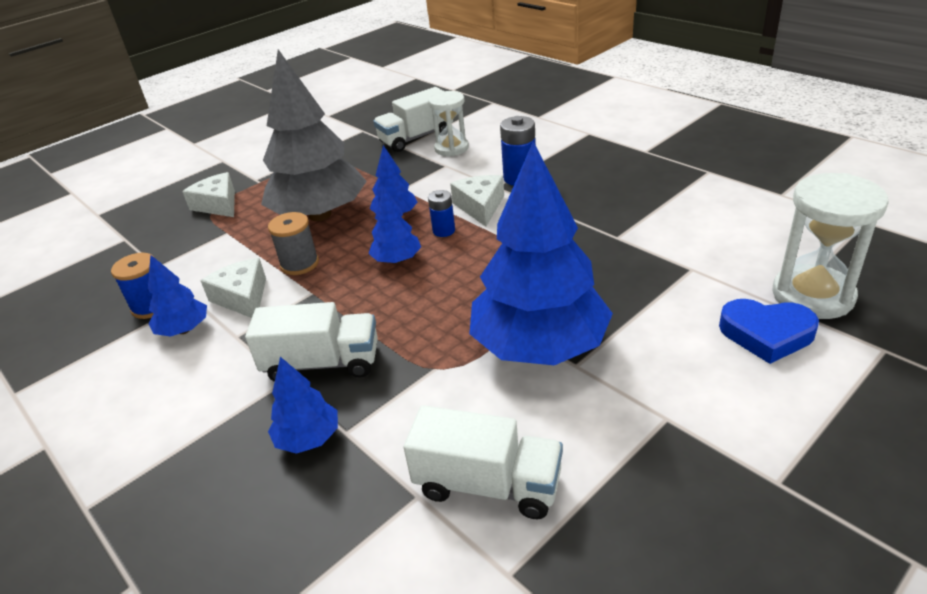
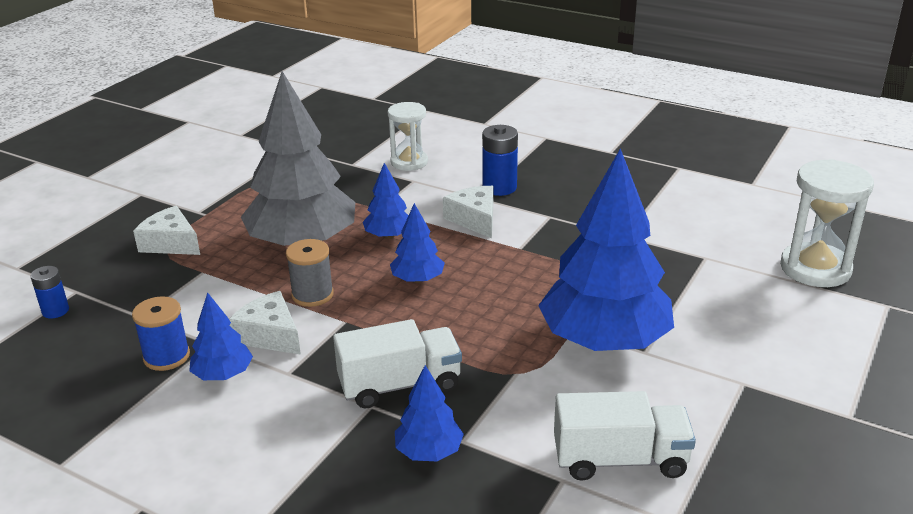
camera: 20 degrees left, 5 degrees down
white truck [373,87,453,152] -> none
blue battery [428,190,455,237] -> blue battery moved to [30,266,69,319]
blue heart [719,299,819,364] -> none

